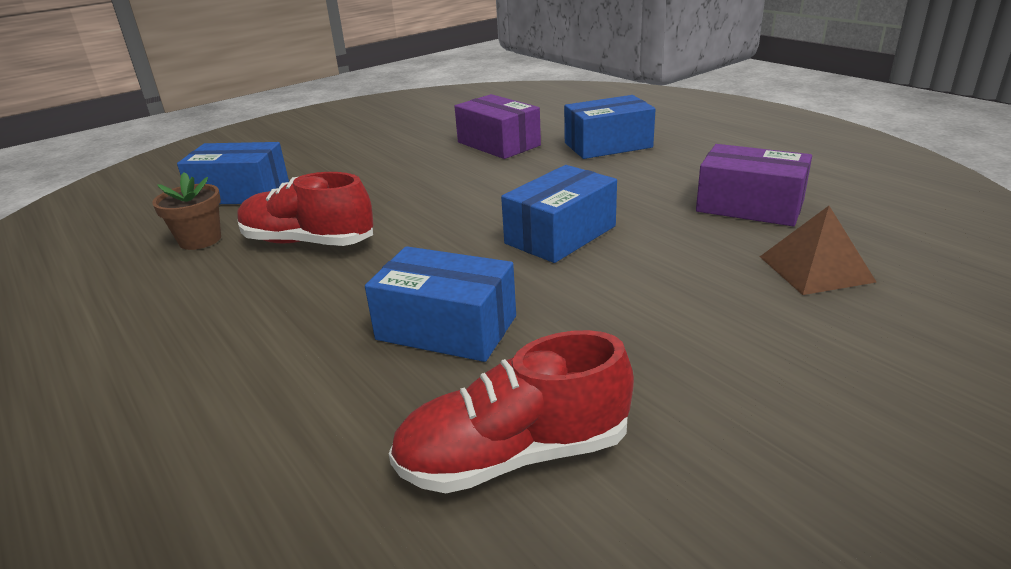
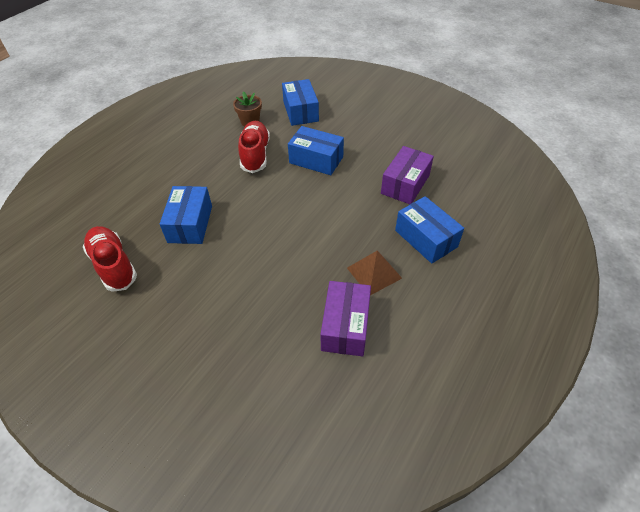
camera: 70 degrees right, 20 degrees up
blue box [501,165,617,263] -> blue box moved to [288,126,344,175]
brown pyramid [760,206,876,295] -> brown pyramid moved to [347,251,402,295]

